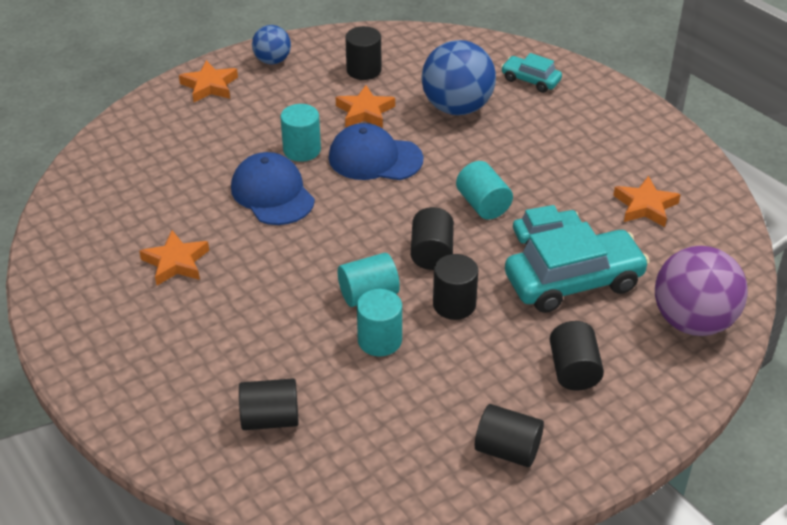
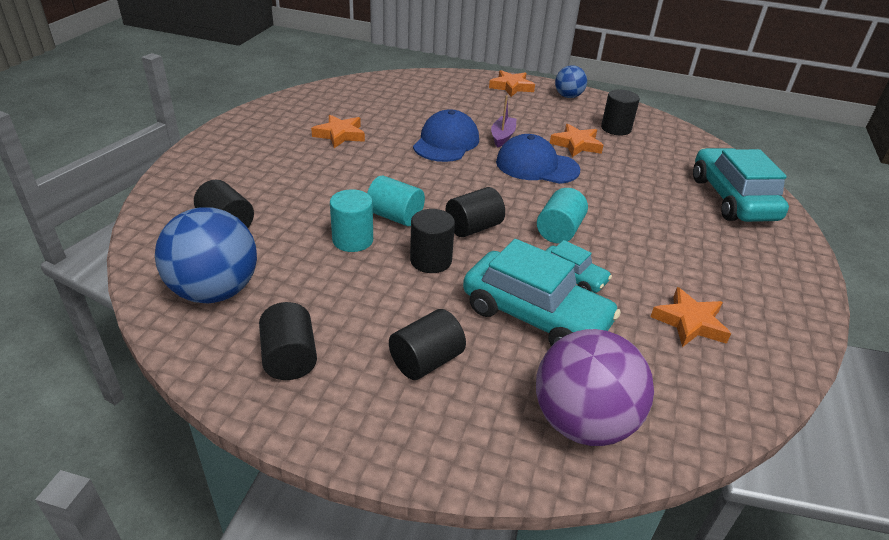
camera: 50 degrees right, 5 degrees down
turquoise cylinder [280,104,321,162] -> purple boat [491,95,516,148]
blue cap [329,123,423,180] -> blue cap turned 45 degrees counterclockwise [496,134,580,184]
blue ball [421,40,496,115] -> blue ball moved to [155,207,257,303]
turquoise car [501,53,562,93] -> turquoise car [693,148,789,222], size x1.94

